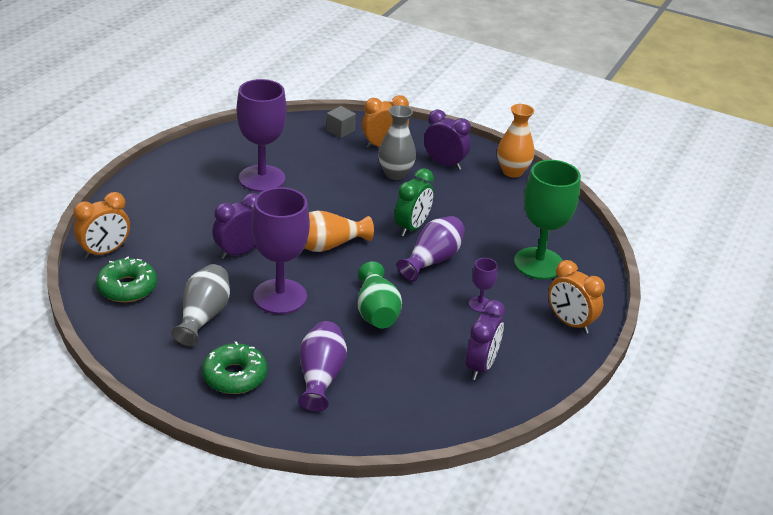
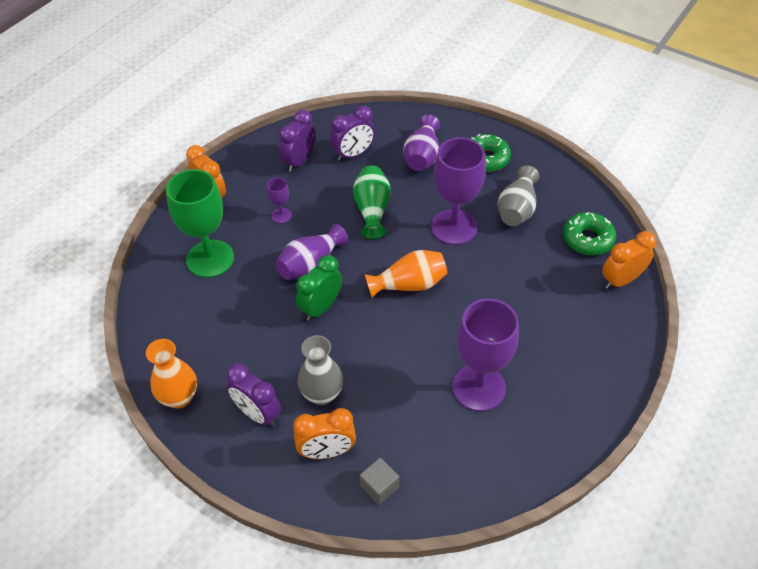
camera: 170 degrees left, 15 degrees up
purple clock [212,193,258,259] -> purple clock moved to [330,106,375,161]

